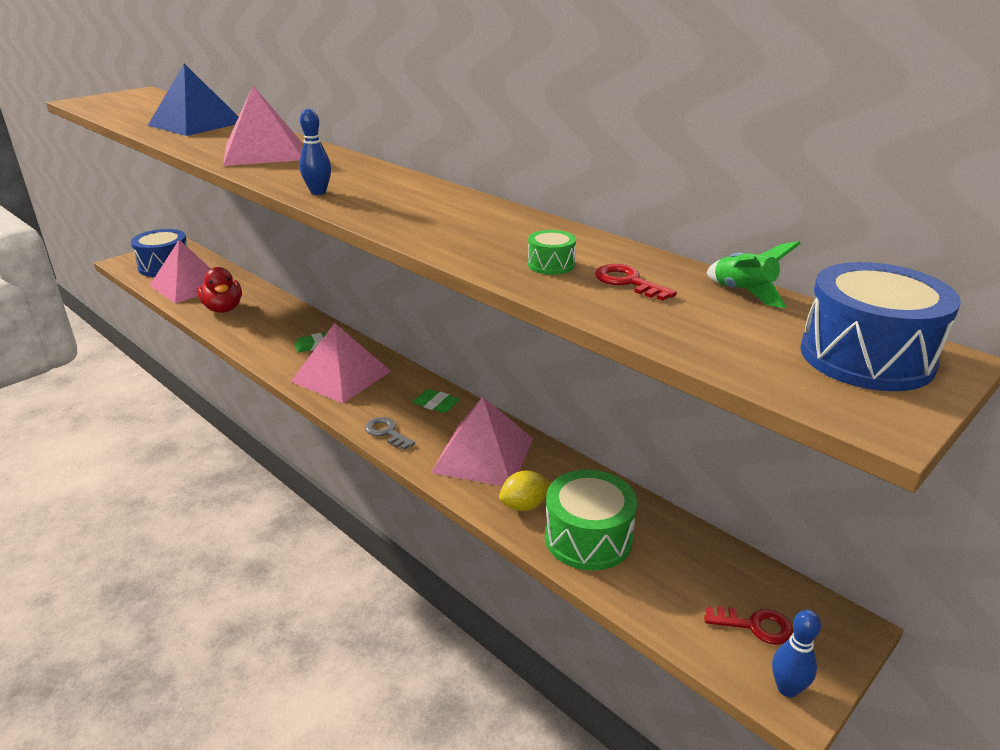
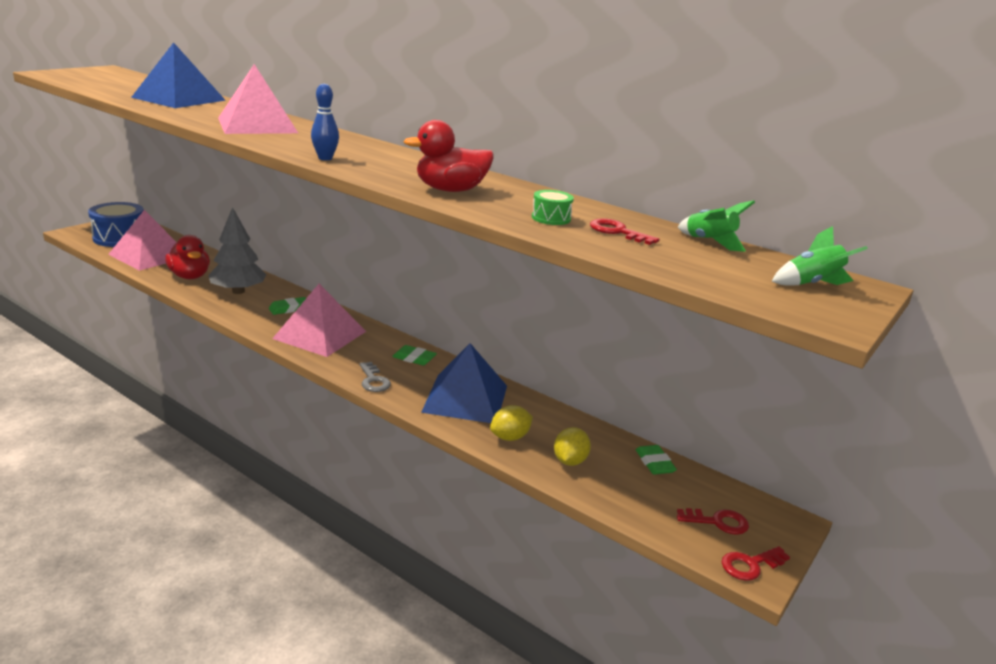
camera: 10 degrees left, 5 degrees down
grey key [365,417,415,450] -> grey key turned 150 degrees counterclockwise [359,362,391,392]
pink pyramid [431,397,533,486] -> blue pyramid [421,343,507,423]
green drum [545,470,637,571] -> yellow lemon [554,427,591,466]
blue bowling pin [772,610,821,697] -> red key [722,546,790,581]
blue drum [800,262,961,391] -> green rocket [772,226,868,286]
none -> grey tree [208,207,266,294]
none -> red duck [403,120,494,192]
none -> green eraser [636,445,677,475]

